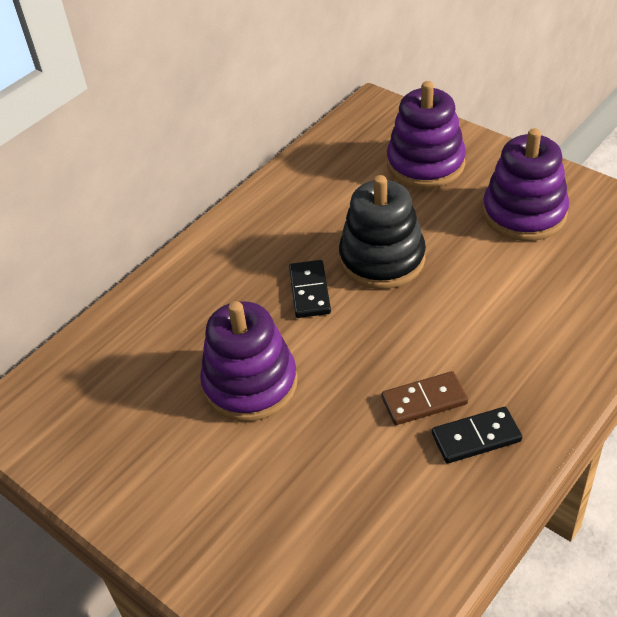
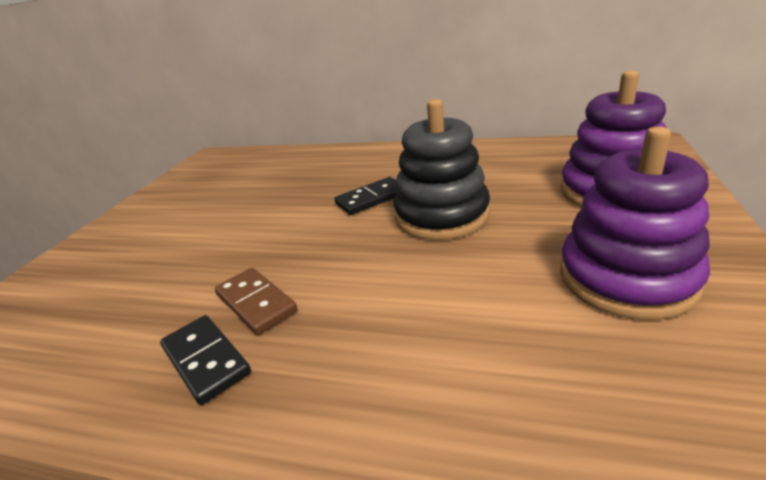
camera: 65 degrees right, 15 degrees down
purple stacking toy [200,301,298,422] -> none

